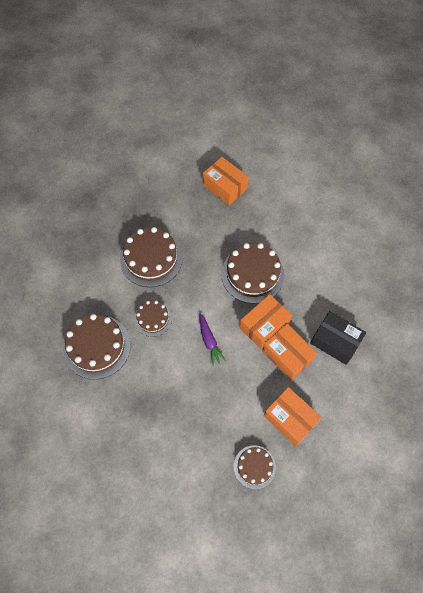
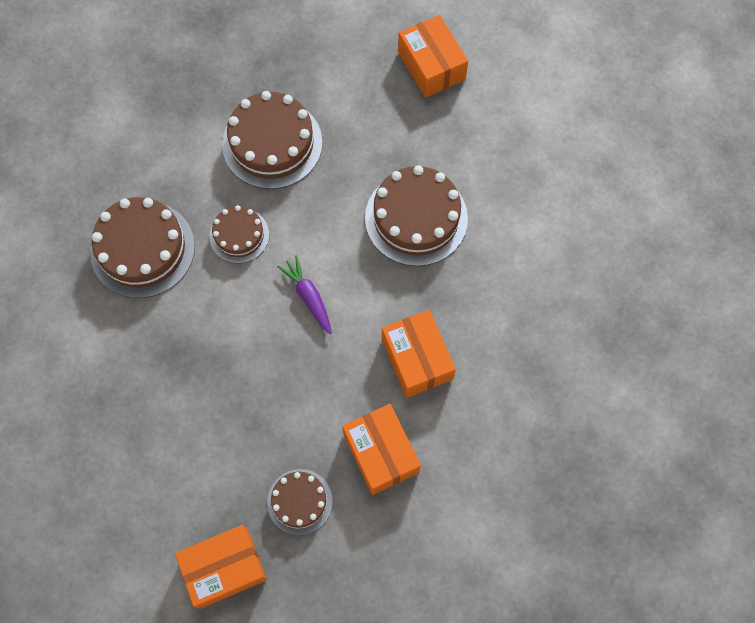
camera: 20 degrees right, 5 degrees up
purple carrot [199,313,226,366] -> purple carrot turned 150 degrees clockwise [277,255,332,334]
orange box [240,294,292,349] -> orange box moved to [175,525,267,609]
black box [310,311,366,365] -> none

